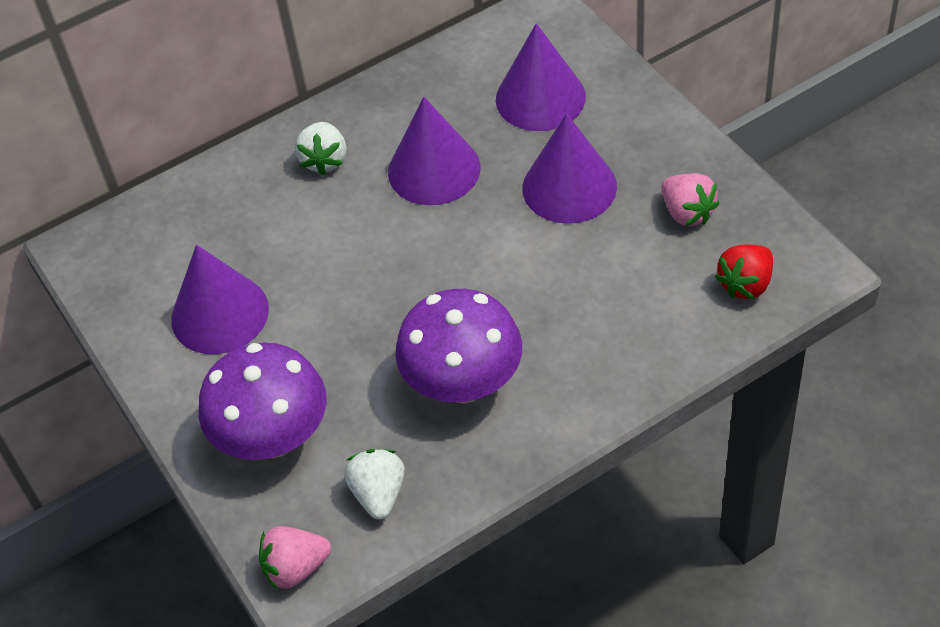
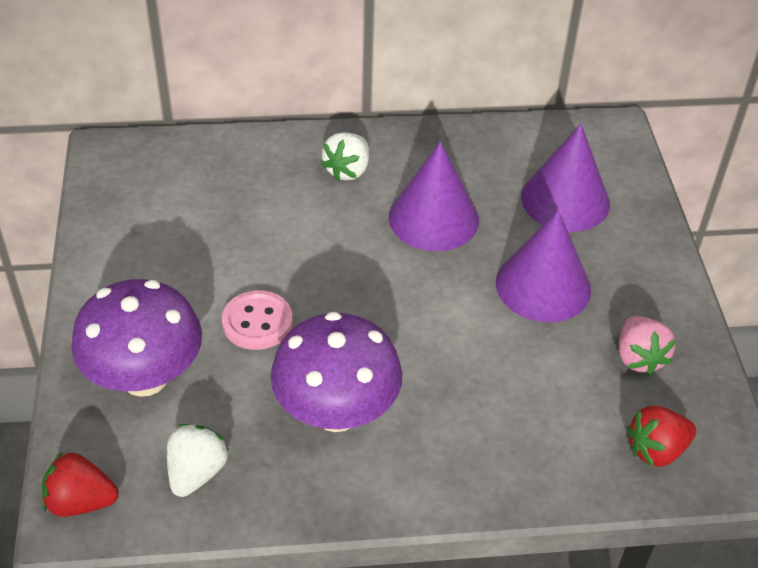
camera: 20 degrees right, 5 degrees down
purple cone [171,245,269,354] -> none
pink strawberry [259,526,331,590] -> red strawberry [42,451,119,517]
none -> pink button [222,290,293,350]

